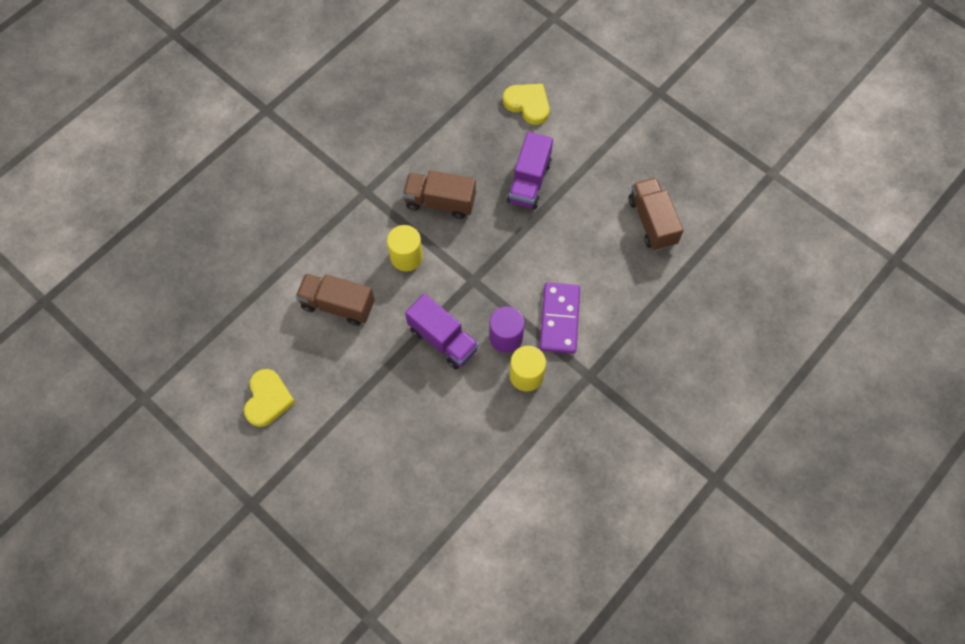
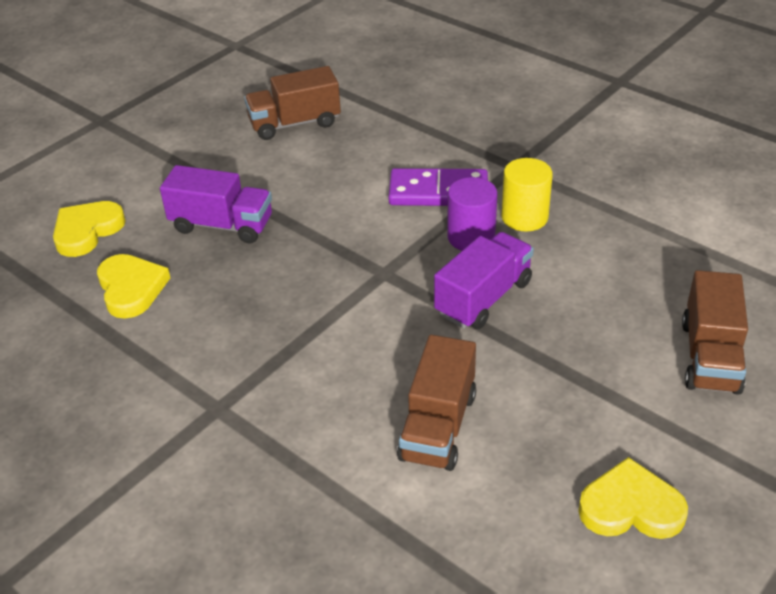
camera: 90 degrees left, 25 degrees down
yellow cylinder [387,225,423,271] -> none
brown truck [402,171,476,219] -> brown truck moved to [682,270,748,395]
none -> yellow heart [97,254,170,319]

